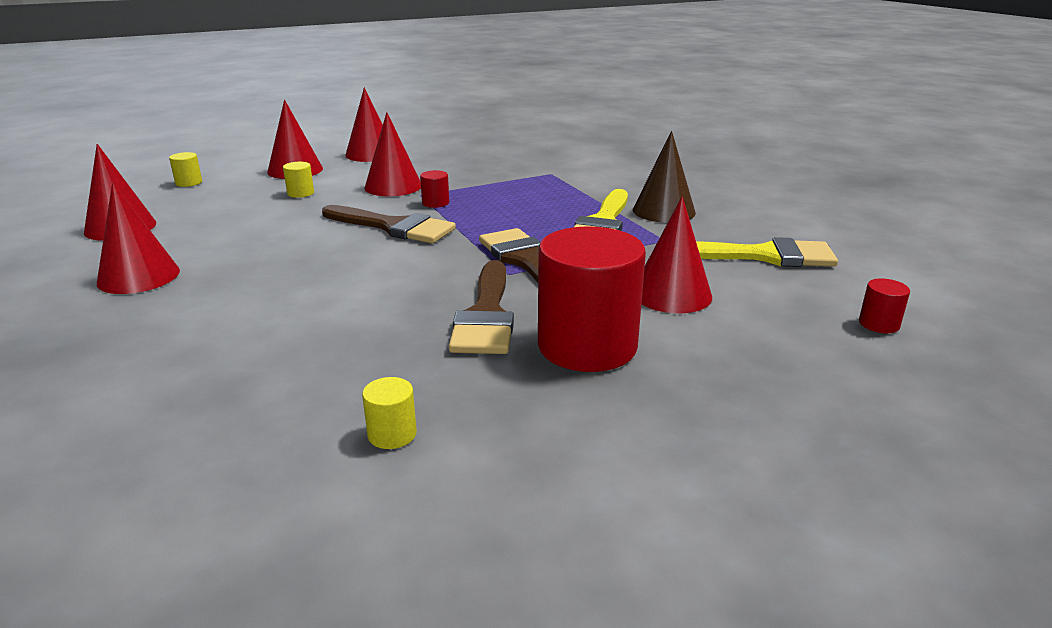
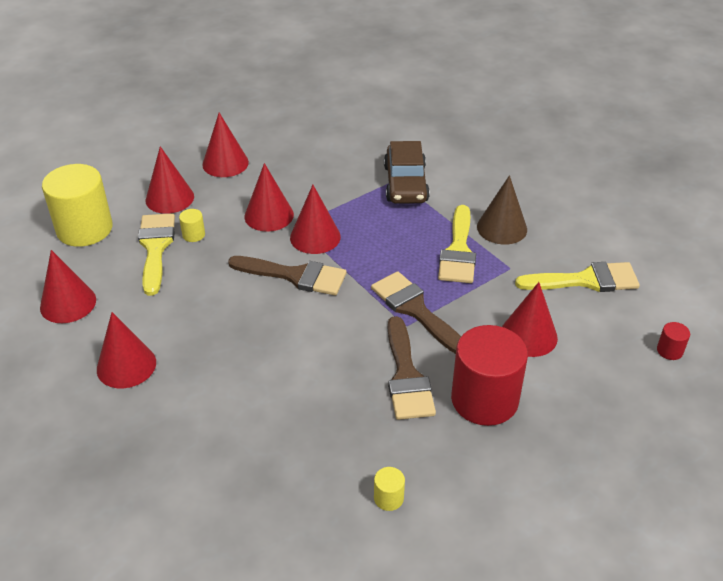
camera: 10 degrees left, 15 degrees up
yellow cylinder [169,152,202,187] -> yellow cylinder [42,164,113,247], size x2.46
red cylinder [420,170,449,208] -> red cone [290,185,341,254]
none -> yellow brush [138,213,175,296]
none -> brown car [384,141,430,204]

